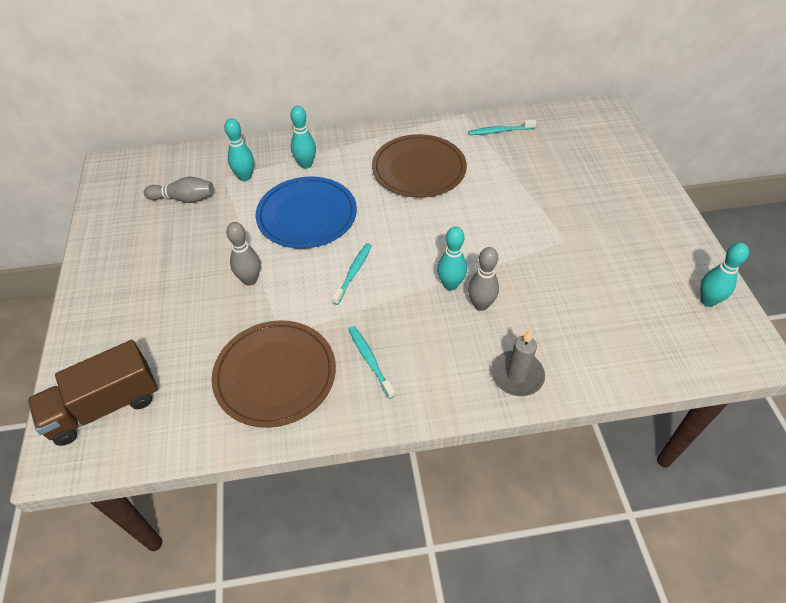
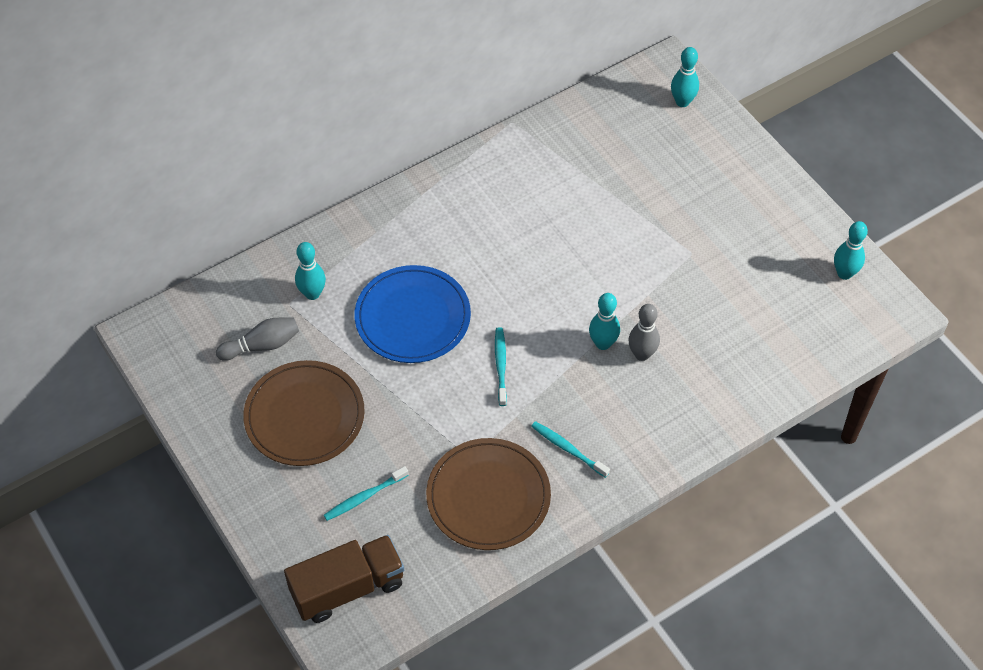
camera: 25 degrees left, 5 degrees up
brown truck [27,340,158,446] -> brown truck turned 150 degrees counterclockwise [284,535,404,623]
grey bowling pin [226,222,260,286] -> none
turquoise bowling pin [291,106,316,169] -> turquoise bowling pin moved to [671,47,699,107]
brown plate [372,134,467,198] -> brown plate moved to [243,360,365,466]
turquoise toothbrush [468,120,537,135] -> turquoise toothbrush moved to [324,466,409,521]
grey candle [491,330,545,396] -> none

